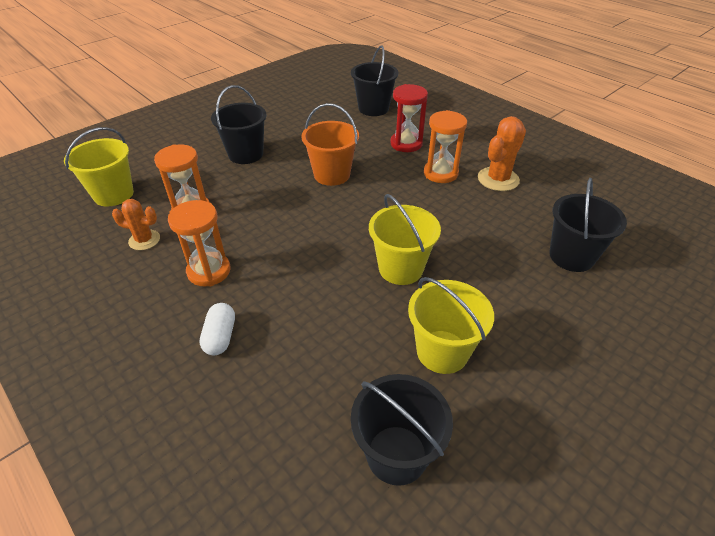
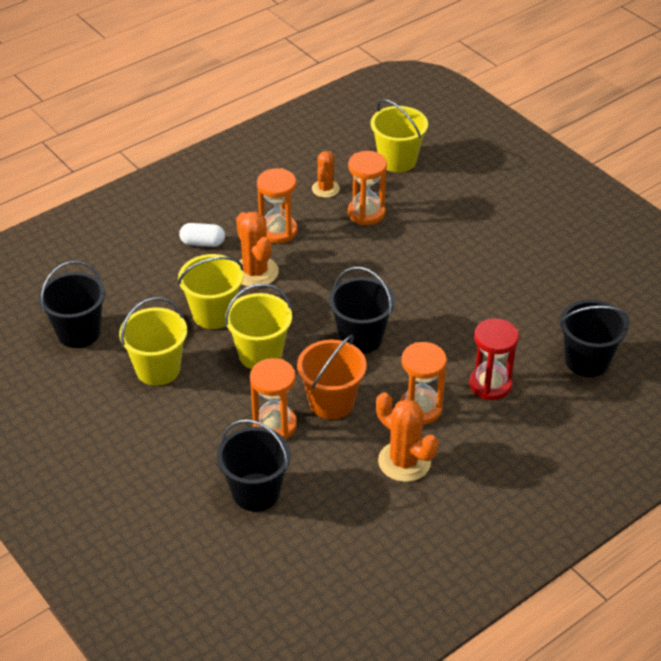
camera: 95 degrees right, 0 degrees up
black bucket [211,85,267,164] -> black bucket moved to [329,267,395,354]
orange bucket [301,103,359,186] -> orange bucket moved to [297,335,367,420]
none -> yellow bucket [178,254,244,329]
none -> orange cactus [236,212,279,288]
none -> orange hourglass [250,358,297,440]

